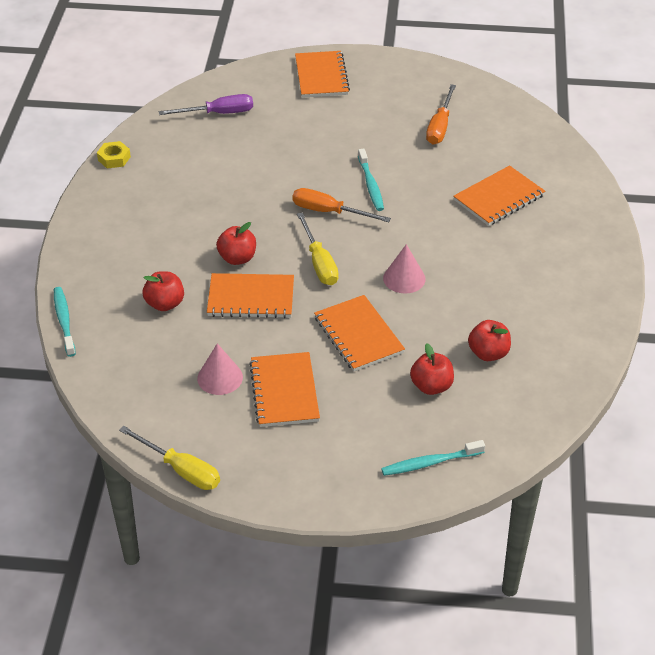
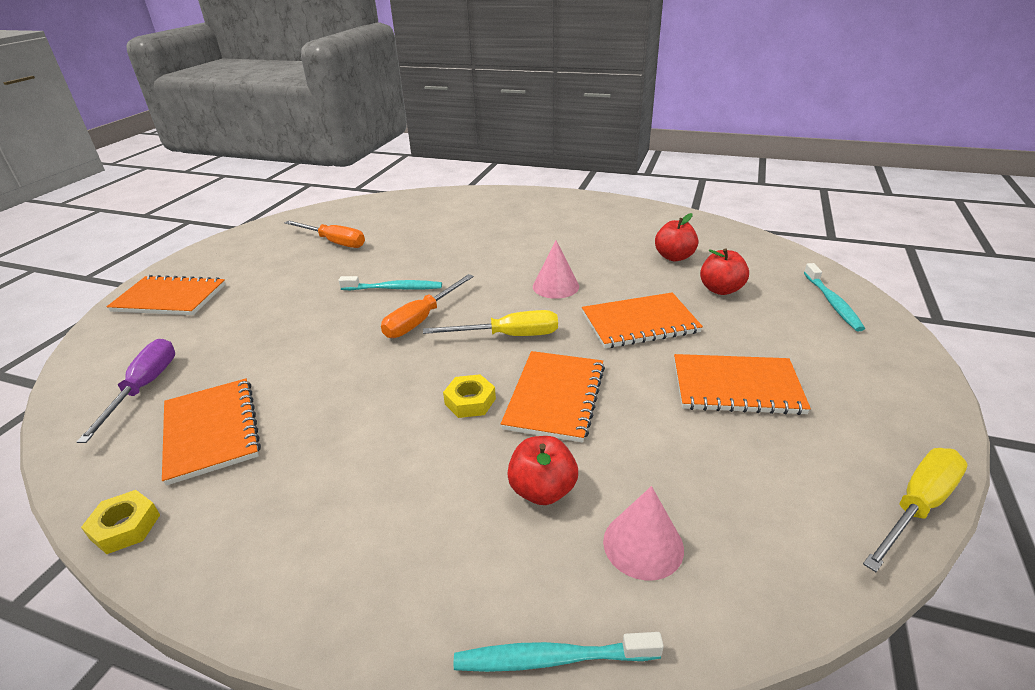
camera: 75 degrees left, 10 degrees down
pink cone [197,343,243,395] -> pink cone moved to [603,486,684,581]
red apple [216,222,256,265] -> yellow nut [443,374,496,418]
orange notebook [453,165,545,226] -> orange notebook moved to [162,378,261,486]

